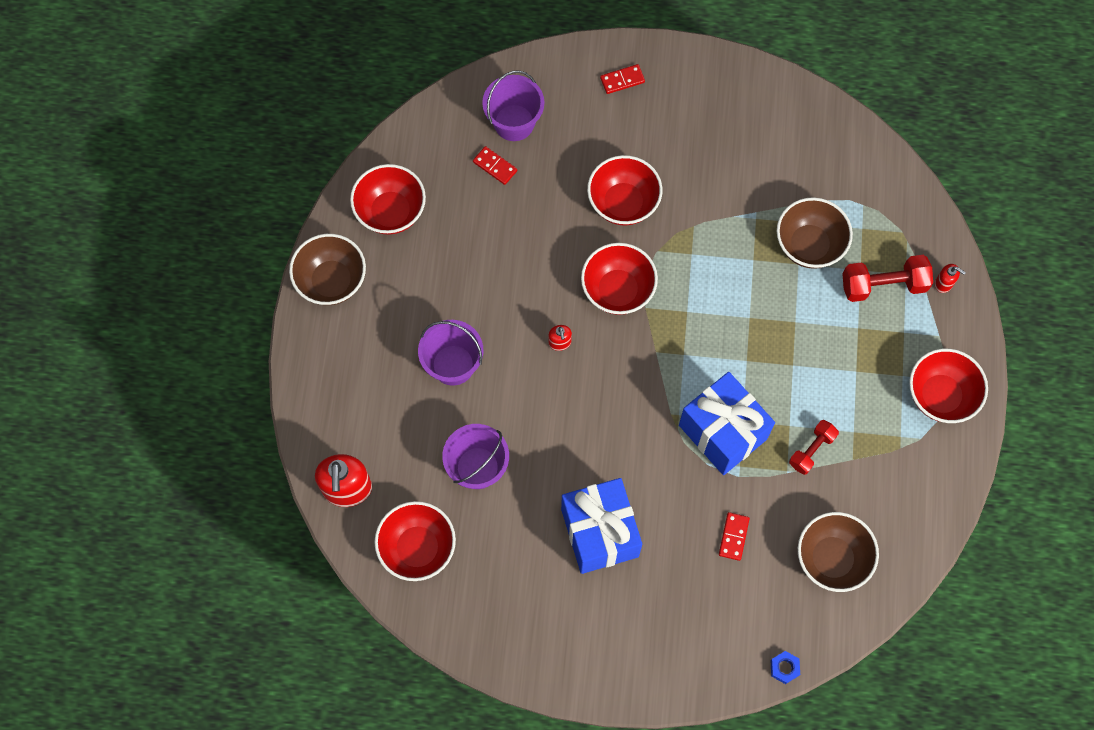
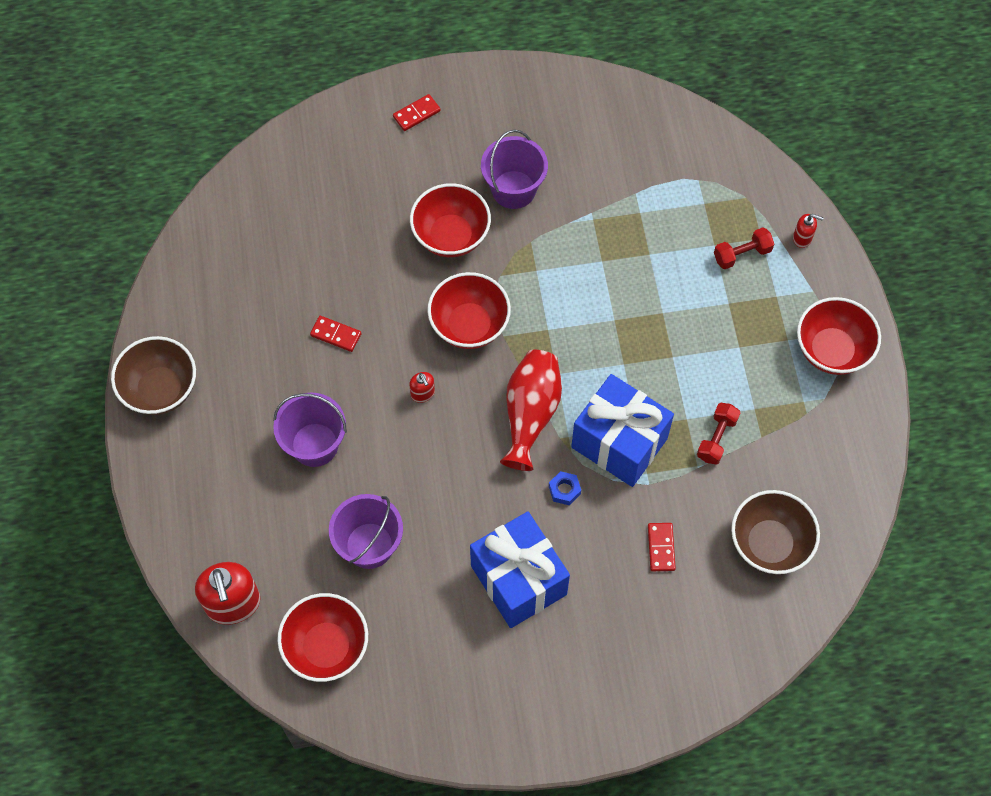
camera: 15 degrees left, 5 degrees down
red bowl [350,164,426,235] -> none
red domino [473,146,517,185] -> red domino moved to [310,316,361,352]
purple bucket [482,71,544,141] -> purple bucket moved to [481,130,548,209]
blue nut [770,651,800,684] -> blue nut moved to [549,471,581,505]
brown bowl [777,197,853,269] -> none
red dumbbell [842,255,933,302] -> red dumbbell [714,227,774,269], size x0.64
none -> red vase [500,350,562,471]

